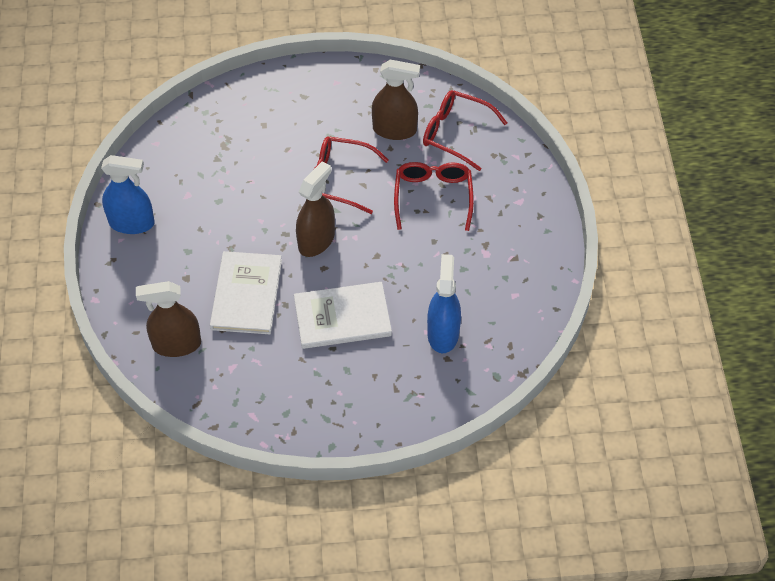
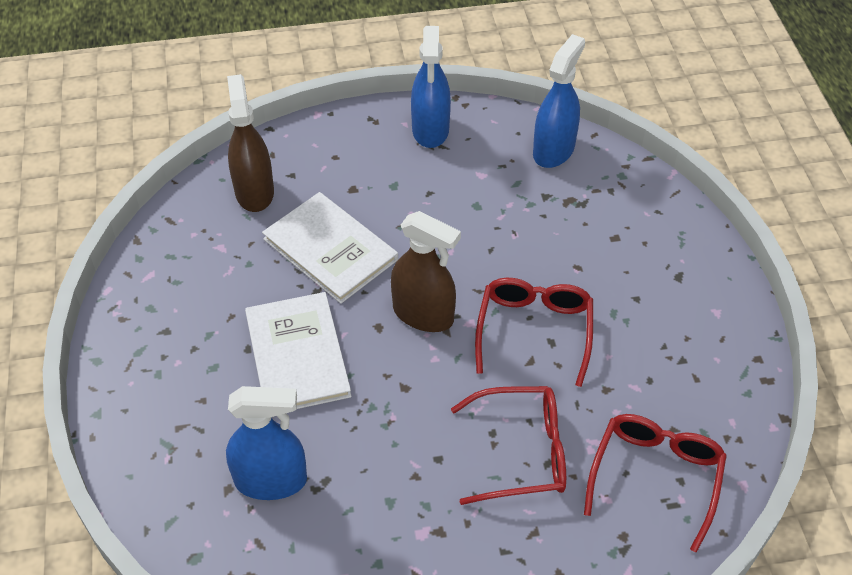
camera: 85 degrees right, 5 degrees down
white book [210,251,282,334] -> white book turned 45 degrees clockwise [262,192,398,304]
brown spray bottle [372,60,420,140] -> none
none -> blue spray bottle [533,34,585,168]

